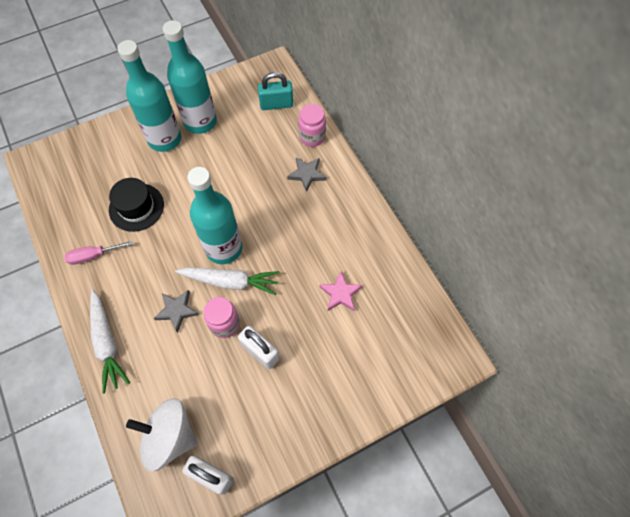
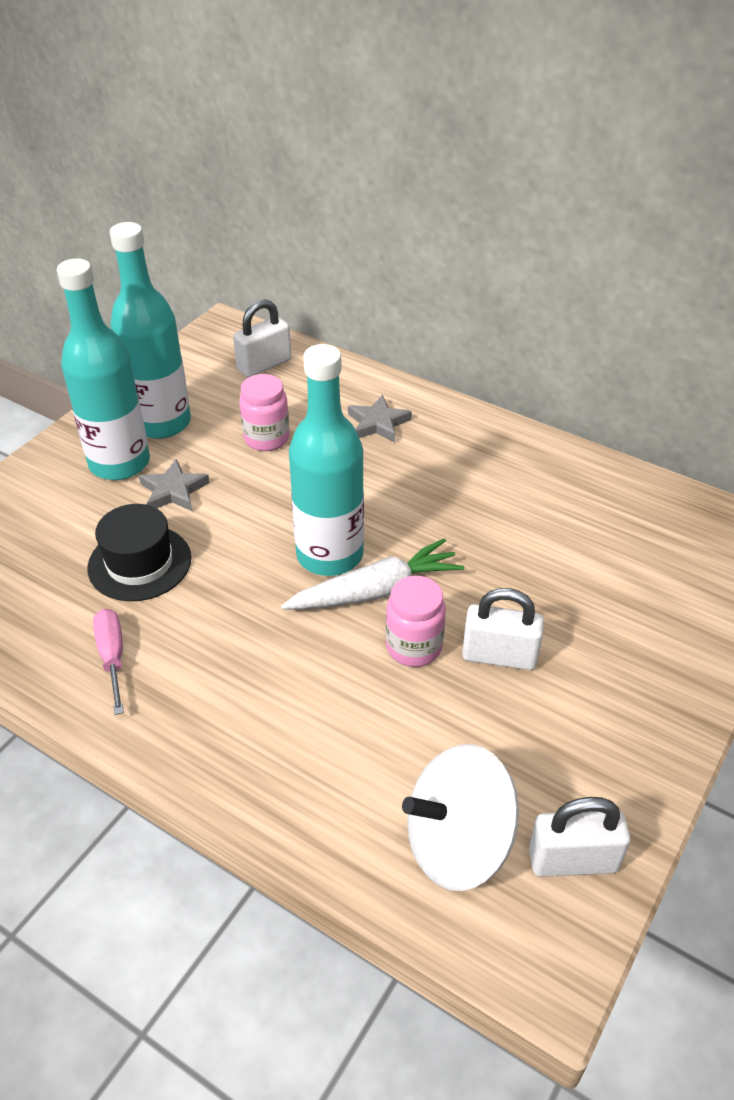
camera: 30 degrees left, 20 degrees down
pink screwdriver [65,241,133,265] -> pink screwdriver turned 120 degrees clockwise [93,609,124,715]
white carrot [90,290,130,394] -> none
grey star [154,290,199,333] -> grey star moved to [139,459,210,511]
turquoise padlock [258,72,293,110] -> white padlock [233,299,291,377]
pink jar [298,104,326,147] -> pink jar moved to [239,374,290,451]
pink star [319,271,362,311] -> none

